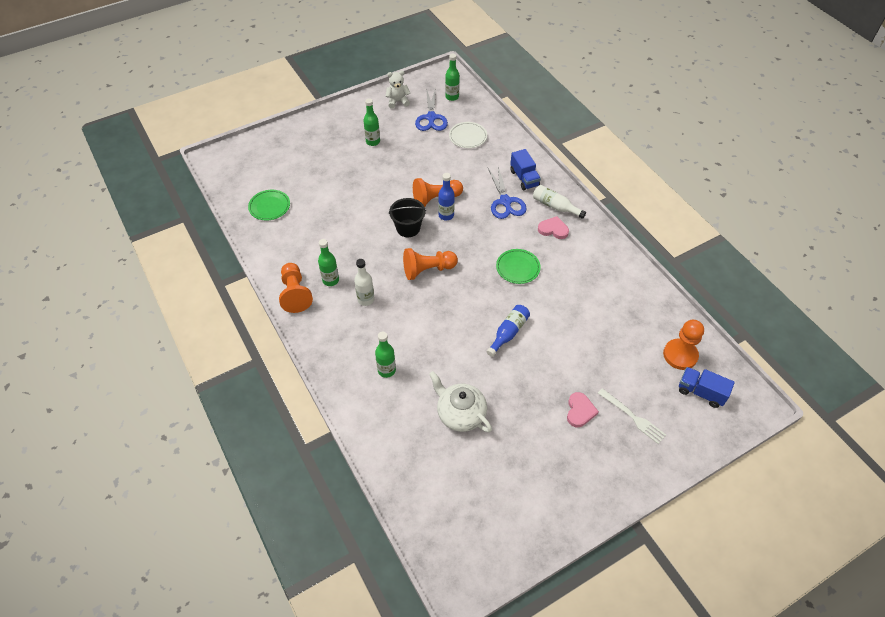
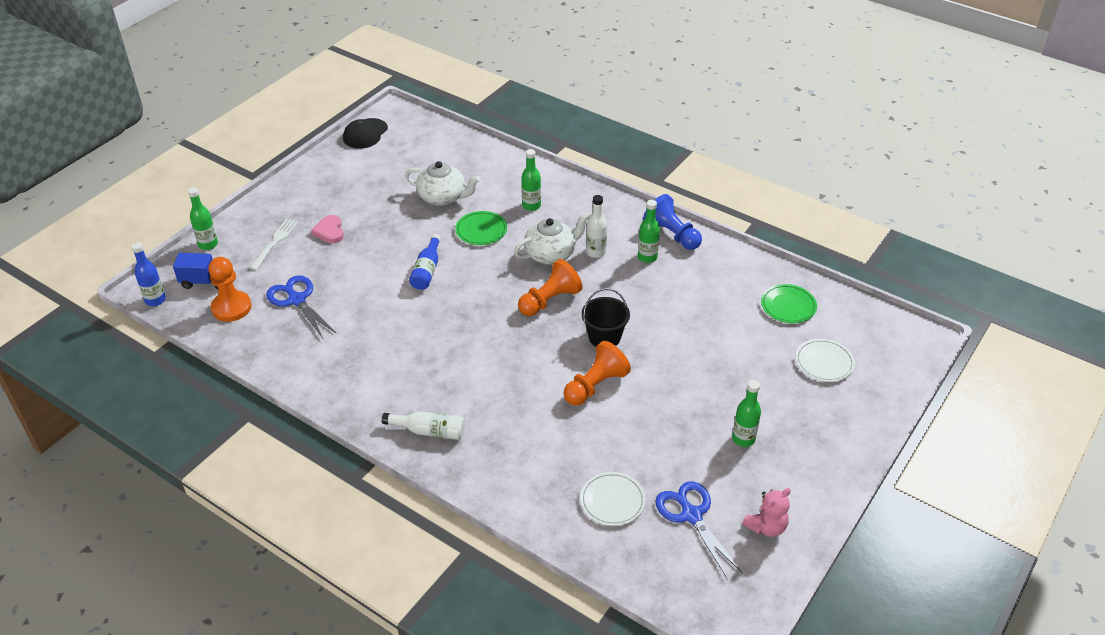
camera: 155 degrees right, 10 degrees down
orange pawn [279,263,313,313] -> blue pawn [643,194,702,250]
white teddy bear [385,71,410,109] -> pink teddy bear [742,488,791,537]
blue bottle [438,173,455,220] -> blue bottle moved to [131,242,166,306]
green bottle [445,54,460,101] -> green bottle moved to [188,187,218,250]
blue scissors [488,167,527,219] -> blue scissors moved to [266,275,337,338]
green plate [496,249,541,284] -> green plate moved to [455,211,507,245]
blue truck [510,149,541,190] -> none
pink heart [538,216,569,239] -> none
white fork [598,388,666,444] -> white fork turned 90 degrees clockwise [249,219,299,270]
none -> black cap [343,118,388,149]
none -> white teapot [514,212,590,264]
none -> white plate [796,339,855,382]

